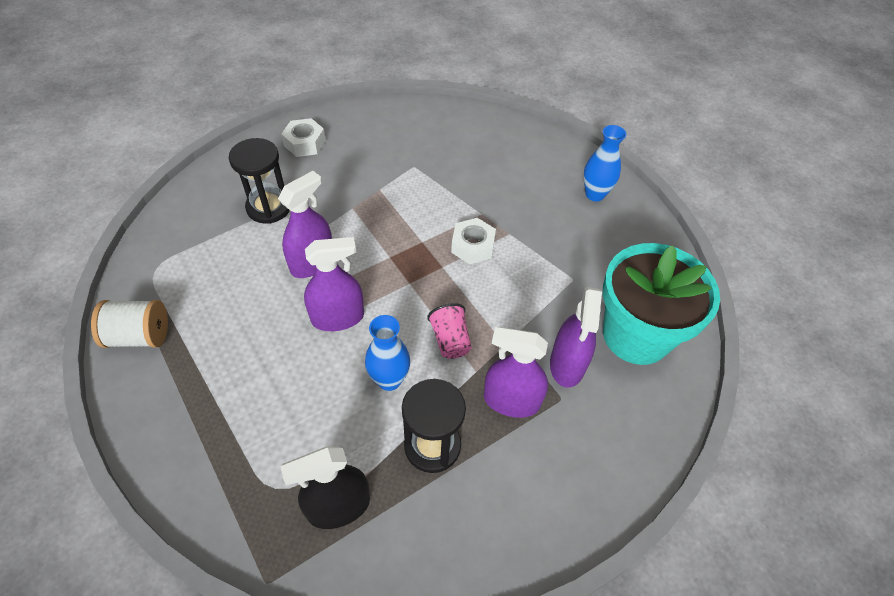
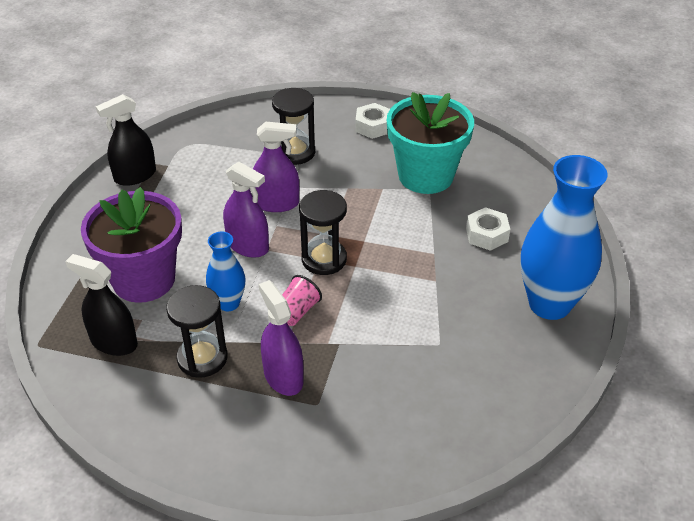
camera: 50 degrees right, 10 degrees down
white spool [91,300,168,348] -> black spray bottle [96,94,156,186]
white nut [451,218,496,264] -> white nut moved to [466,207,510,251]
purple spray bottle [550,287,602,388] -> none
blue vase [583,125,626,201] -> blue vase [520,155,607,320], size x1.95
turquoise flower pot [603,243,720,365] -> turquoise flower pot moved to [387,92,474,194]
none -> purple flower pot [81,187,182,303]
none -> black hourglass [299,190,347,275]

